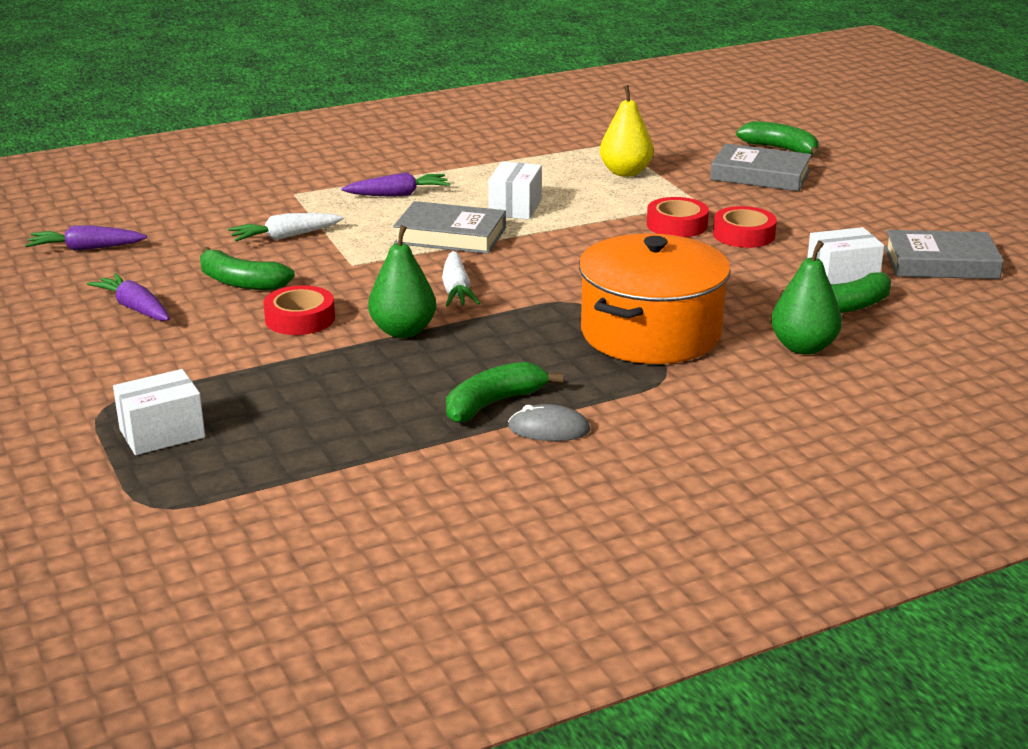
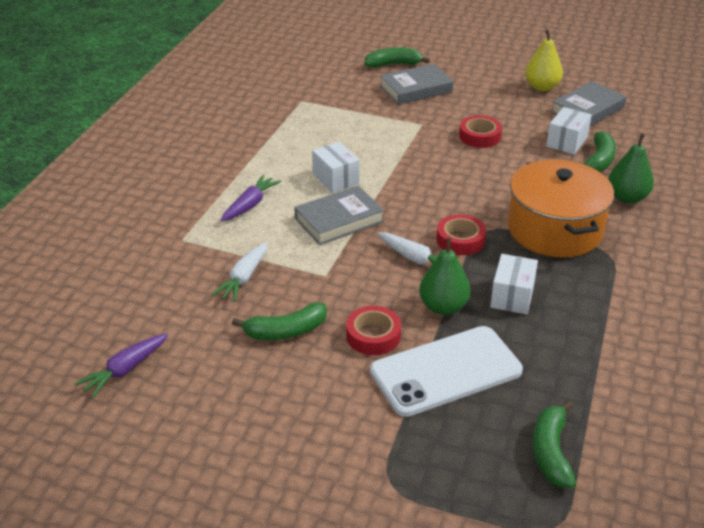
camera: 45 degrees left, 10 degrees up
purple carrot [87,273,170,321] -> none
white box [113,369,205,455] -> white box moved to [490,254,538,314]
green banana [446,362,563,423] -> green banana moved to [533,400,576,488]
grey mouse [508,404,591,441] -> none
yellow pear [600,85,653,177] -> yellow pear moved to [525,30,563,91]
red tape [647,197,709,237] -> red tape moved to [436,214,486,255]
none -> white phone [370,326,523,417]

